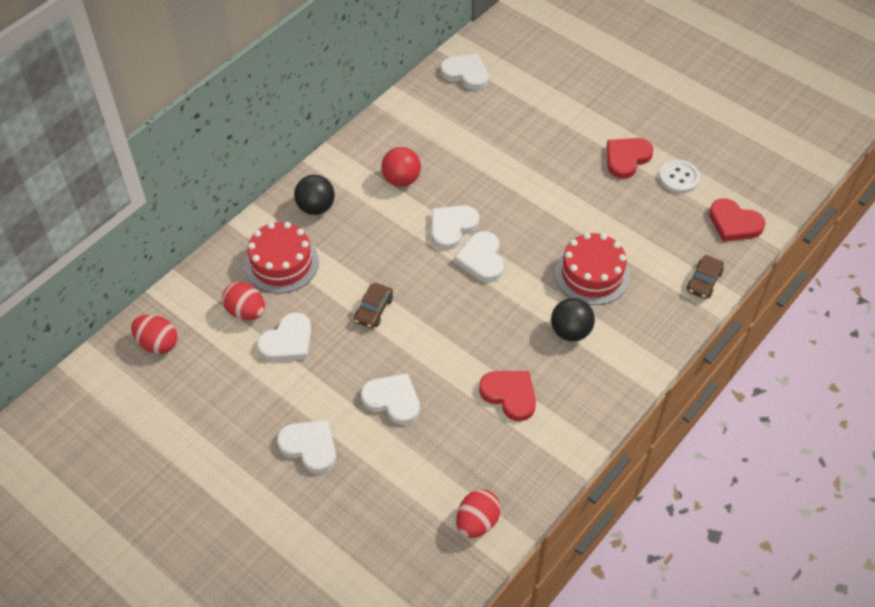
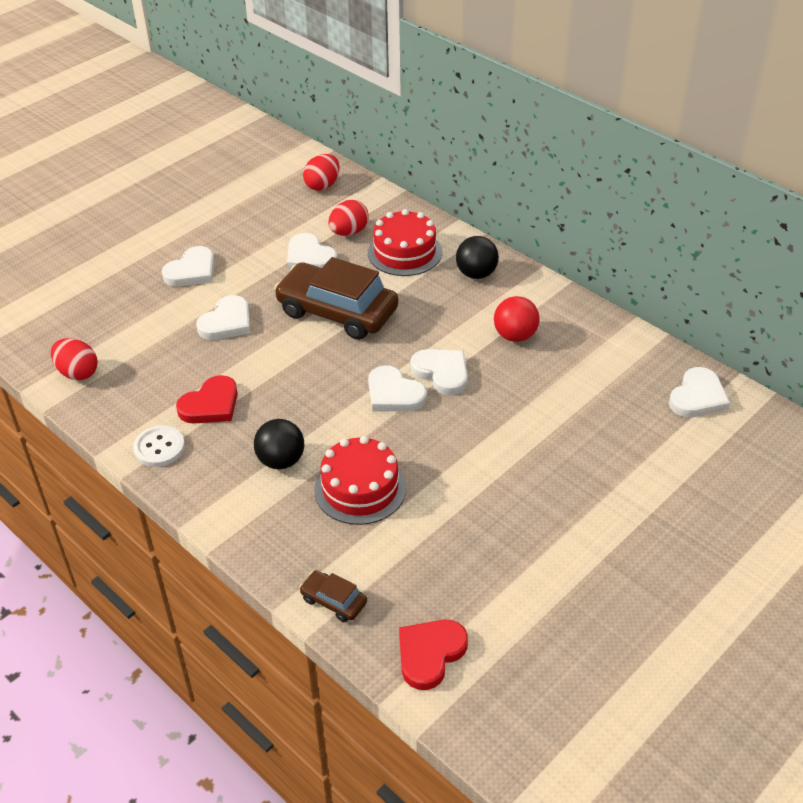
camera: 95 degrees right, 10 degrees down
brown car [354,283,393,328] -> brown car [274,257,399,340], size x2.28
white heart [454,231,504,282] -> white heart turned 135 degrees counterclockwise [368,365,427,412]
red heart [607,138,653,179] -> none
white button [659,160,700,193] -> white button moved to [133,425,185,467]

